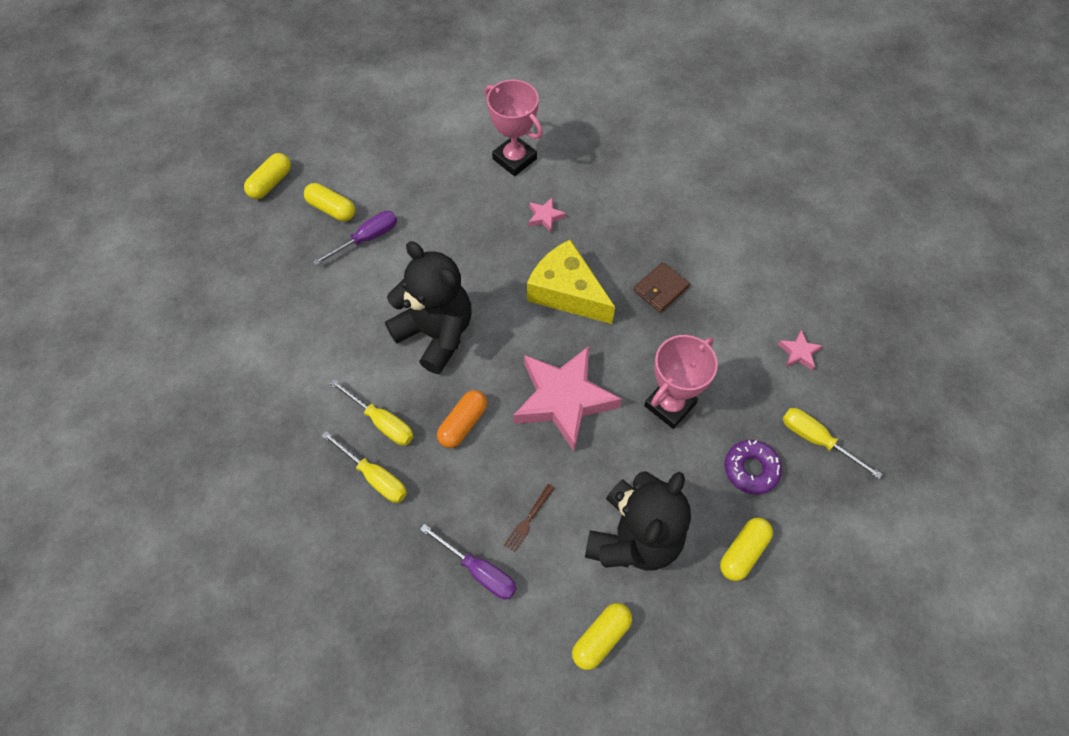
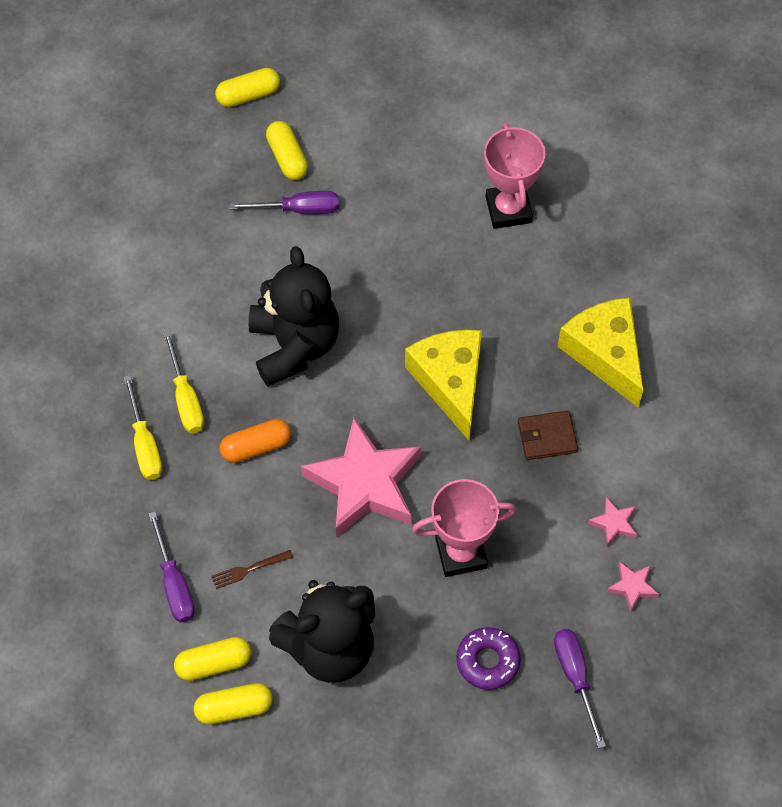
camera: 35 degrees right, 0 degrees up
pink star [529,198,566,233] -> pink star moved to [588,497,637,547]
yellow capsule [720,518,773,581] -> yellow capsule moved to [174,637,251,681]
yellow screwdriver [782,408,882,479] -> purple screwdriver [554,629,606,748]
none -> yellow cheese [558,298,644,408]

